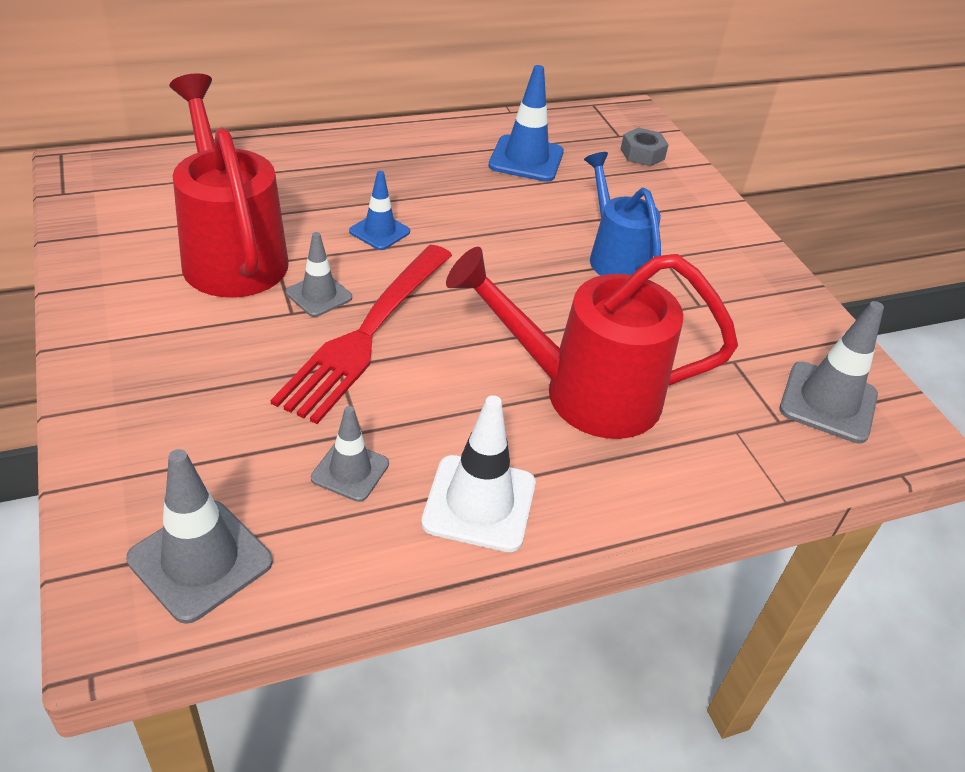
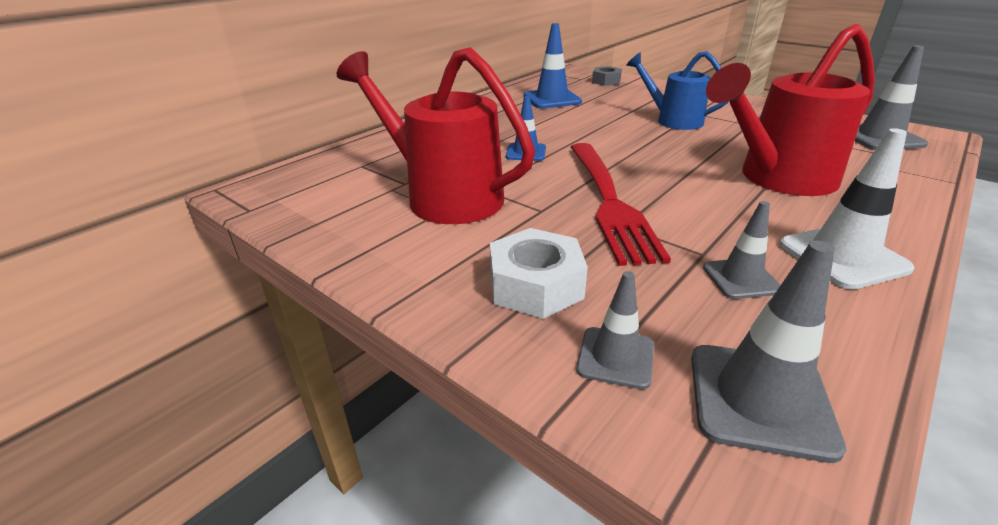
camera: 25 degrees left, 10 degrees down
grey traffic cone [286,232,352,317] -> grey traffic cone moved to [576,271,654,389]
none -> white nut [490,228,588,319]

